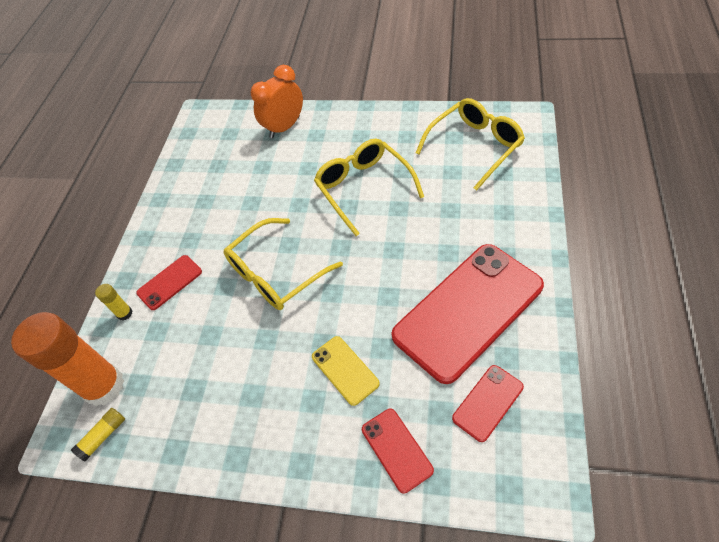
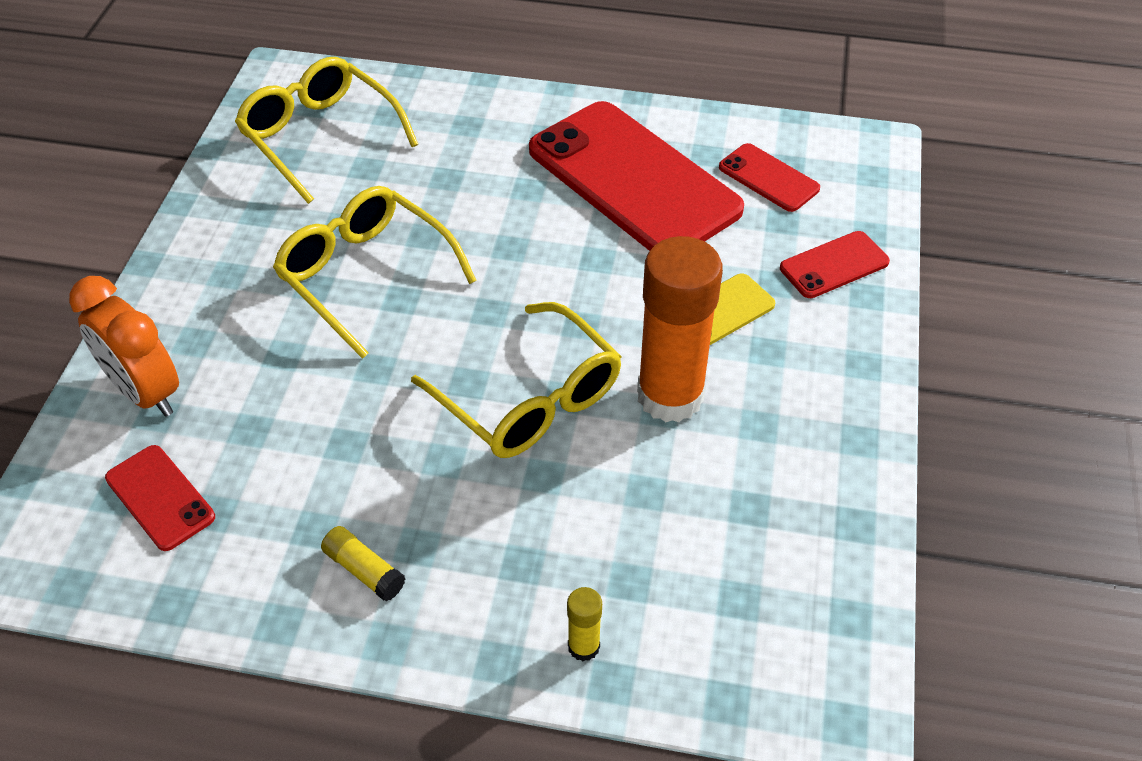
camera: 95 degrees left, 5 degrees down
orange glue stick [11,312,124,406] -> orange glue stick moved to [637,236,723,422]
yellow glue stick [71,408,125,461] -> yellow glue stick moved to [321,526,406,601]
red phone [136,255,202,310] -> red phone moved to [105,445,215,551]
yellow glasses [314,139,424,236] -> yellow glasses turned 75 degrees clockwise [273,186,477,359]

